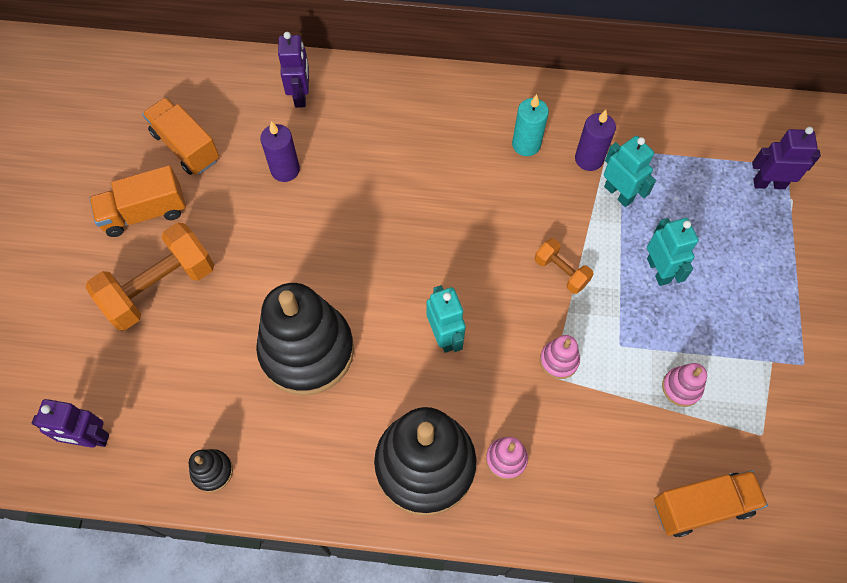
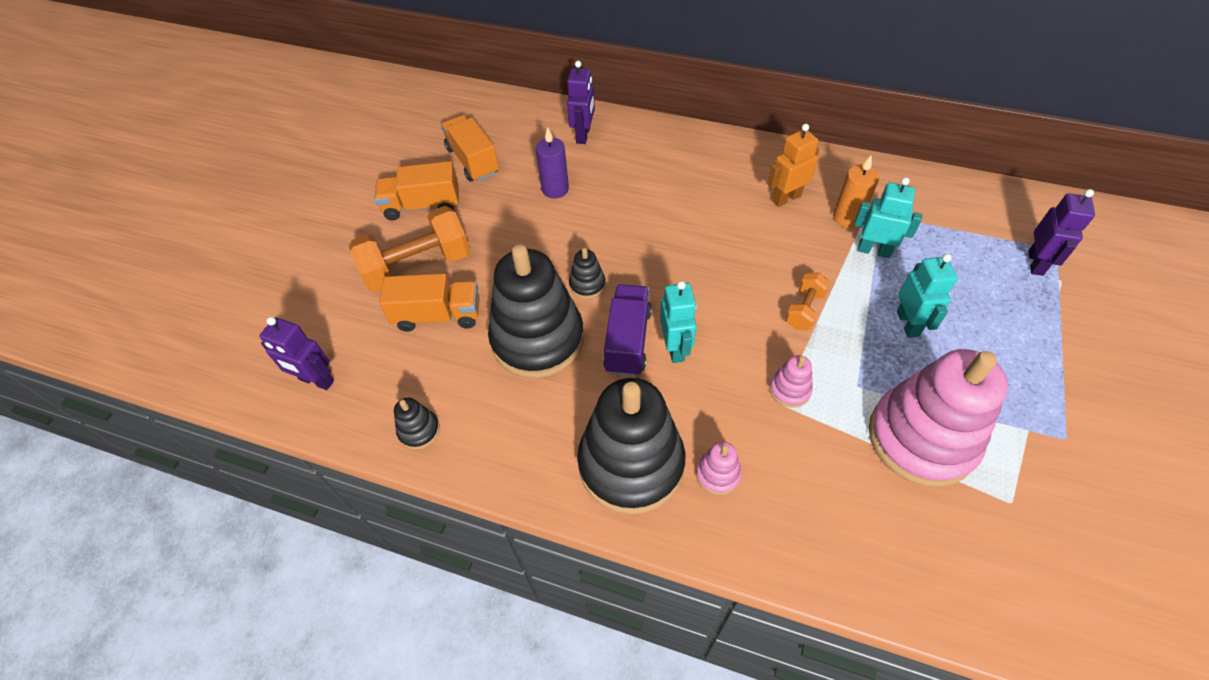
camera: 15 degrees right, 10 degrees down
turquoise candle [512,94,549,156] -> orange robot [768,124,819,207]
orange dumbbell [535,238,593,294] -> orange dumbbell turned 60 degrees clockwise [785,273,830,330]
purple candle [575,110,616,171] -> orange candle [833,155,879,228]
turquoise robot [604,136,656,207] -> turquoise robot turned 45 degrees counterclockwise [854,177,922,258]
orange truck [654,470,768,537] -> orange truck moved to [379,273,480,332]
pink stacking toy [662,363,707,407] -> pink stacking toy [869,349,1008,487], size x2.42
purple robot [752,127,821,189] -> purple robot turned 90 degrees clockwise [1028,189,1095,276]
none -> black stacking toy [569,248,606,299]
none -> purple truck [603,284,652,376]

